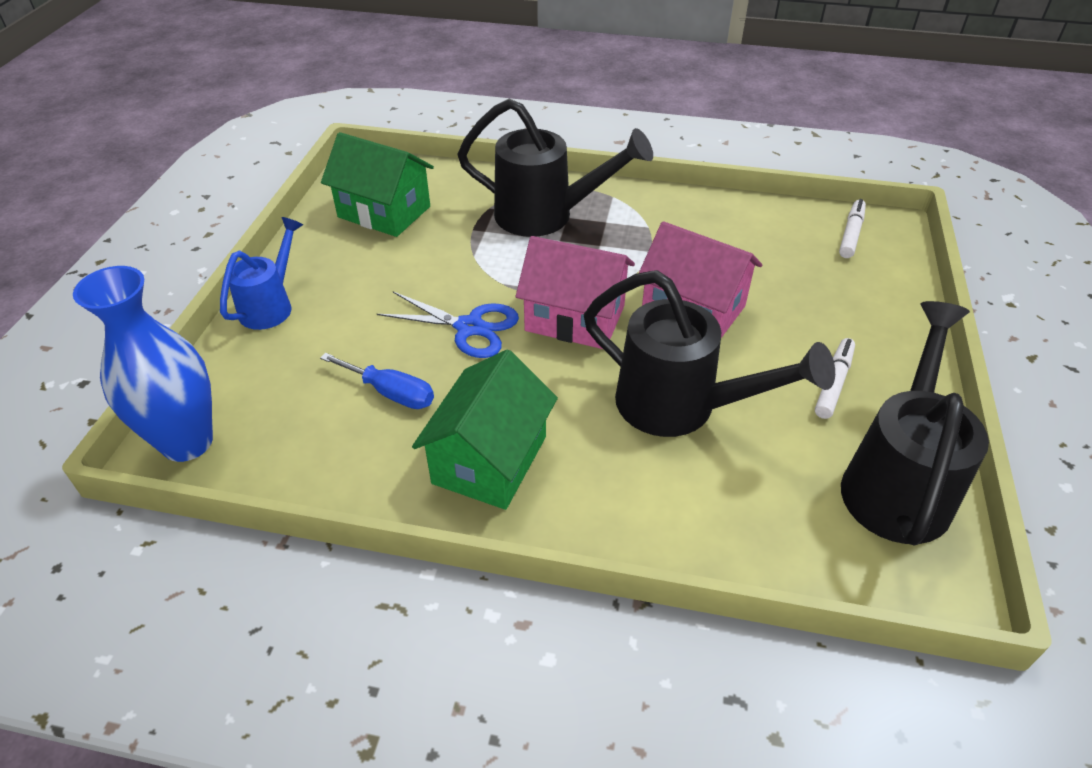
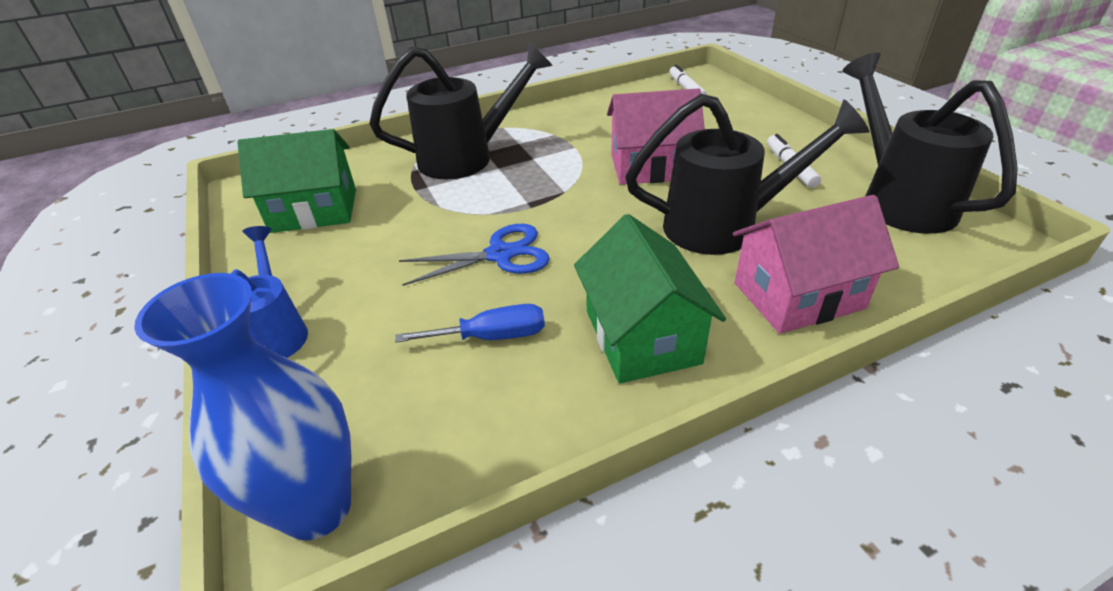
camera: 35 degrees left, 5 degrees down
pink house [516,236,635,349] -> pink house moved to [733,195,899,334]

